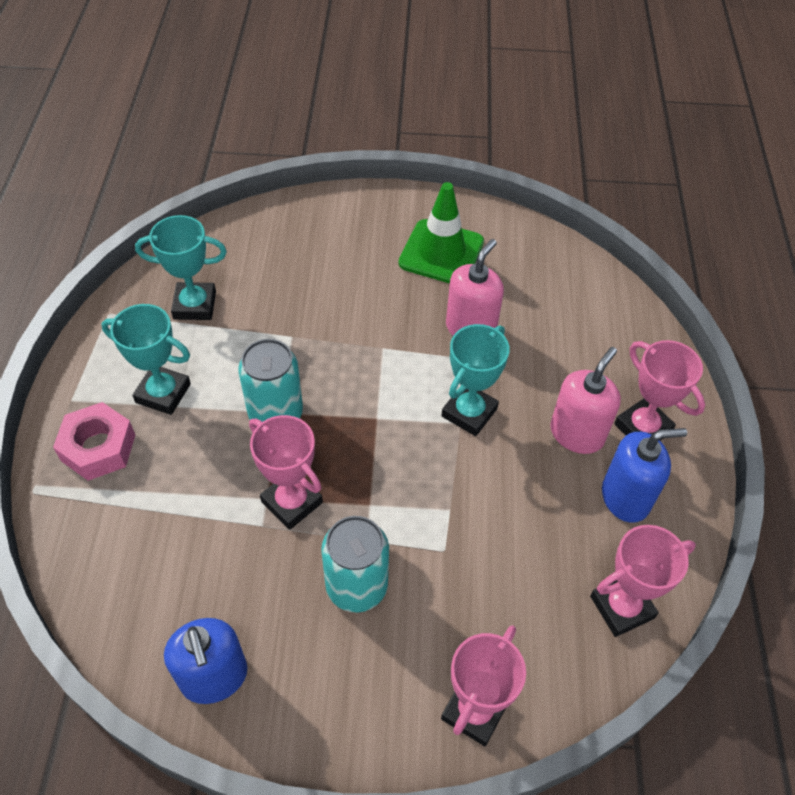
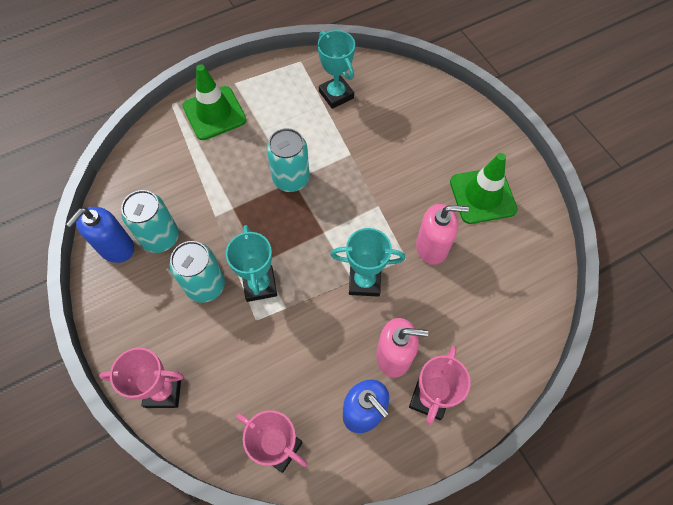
camera: 60 degrees right, 10 degrees up
pink nut [53,402,135,481] -> green traffic cone [182,64,246,140]
turquoise trophy [101,304,191,415] -> turquoise trophy moved to [226,225,277,302]
pink trophy [249,415,323,530] -> none
none -> turquoise can [121,190,179,253]

